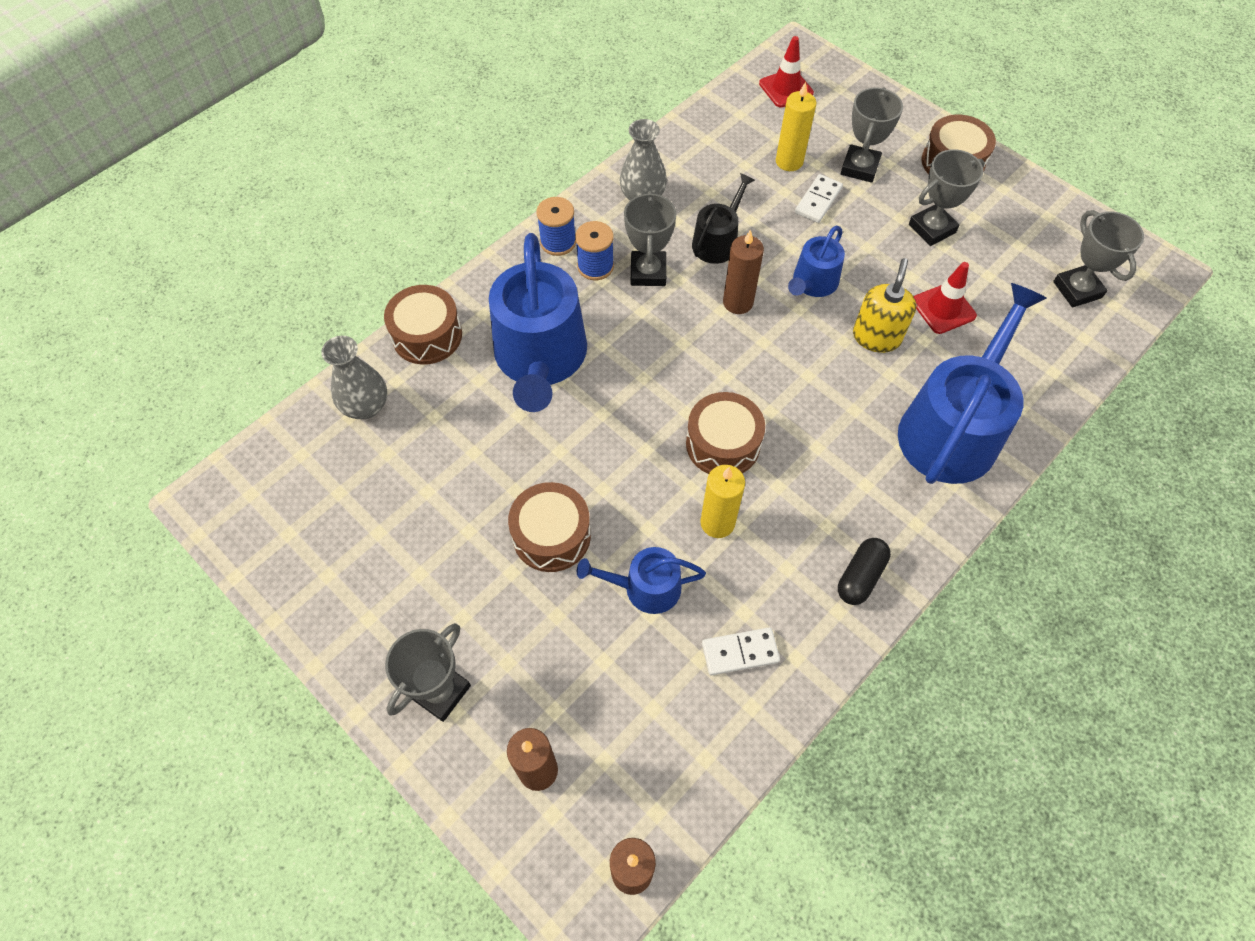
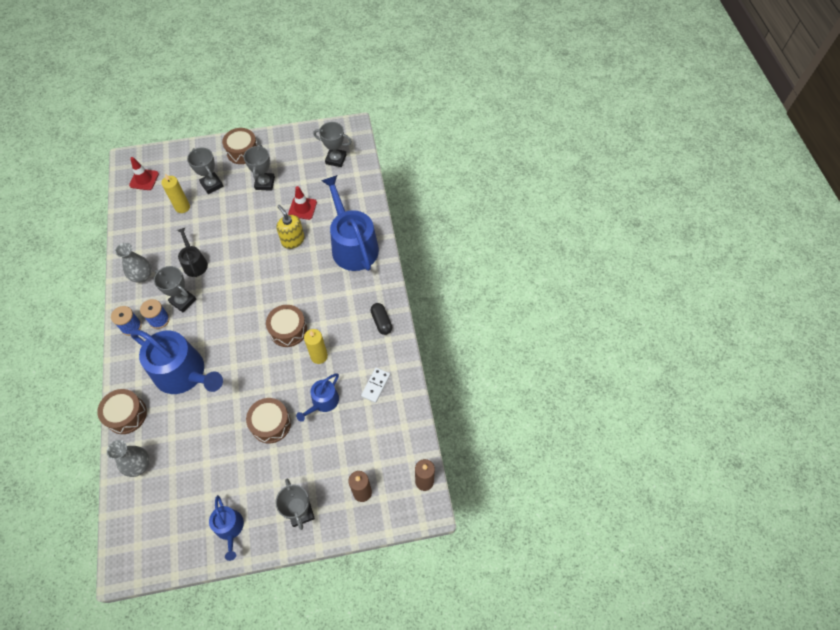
camera: 55 degrees left, 0 degrees up
brown candle [723,229,764,314] -> none
blue watering can [788,226,845,297] -> blue watering can moved to [209,495,244,561]
white domino [795,174,843,223] -> none

